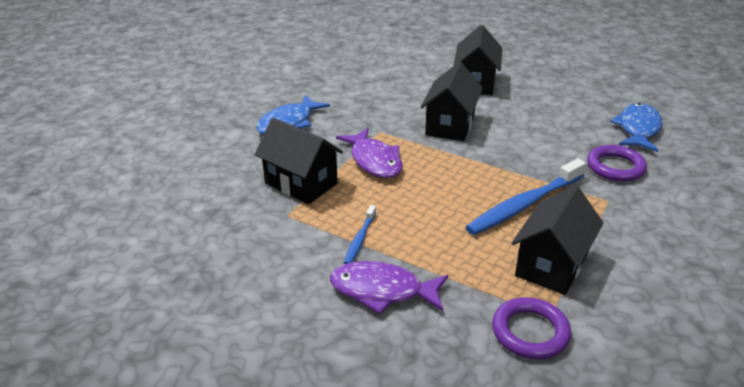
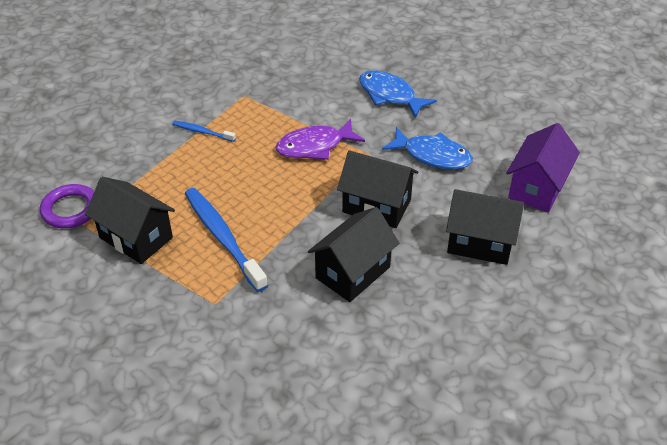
camera: 95 degrees right, 10 degrees up
black house [255,118,343,204] -> black house moved to [308,207,399,302]
purple fish [330,261,448,314] -> none
purple ring [587,145,647,182] -> none
blue fish [610,103,662,152] -> blue fish moved to [382,127,473,169]
none -> purple house [506,123,580,213]

